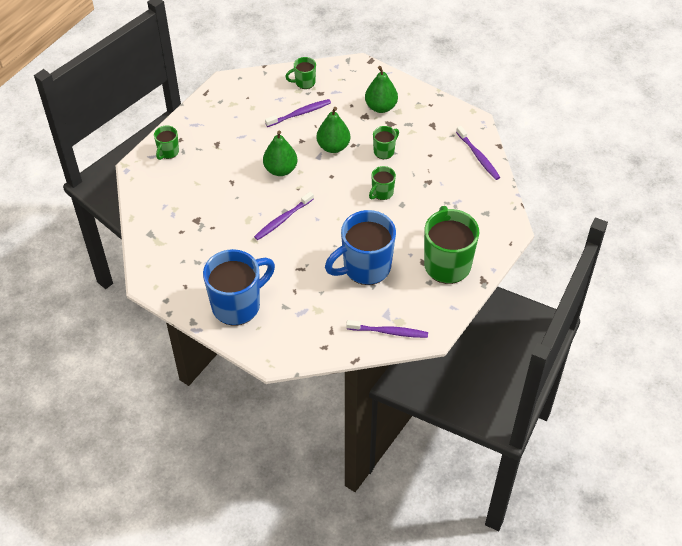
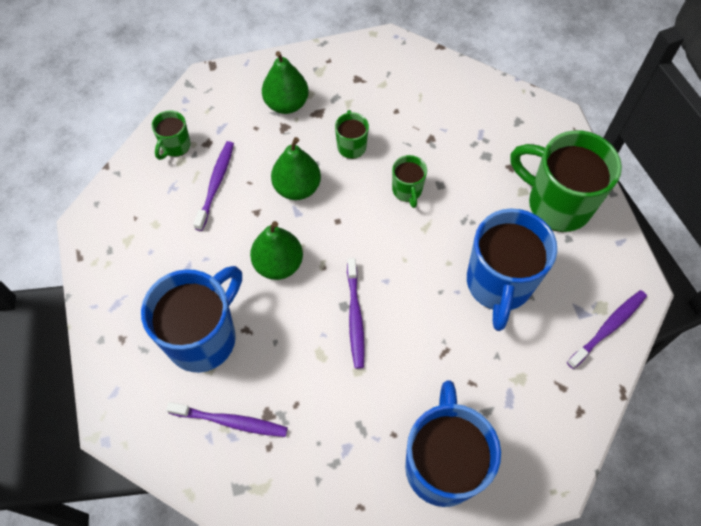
camera: 50 degrees left, 10 degrees up
green mug [154,126,179,160] -> none
purple toothbrush [456,126,501,180] -> purple toothbrush moved to [166,402,288,437]
none -> blue mug [141,266,242,372]

